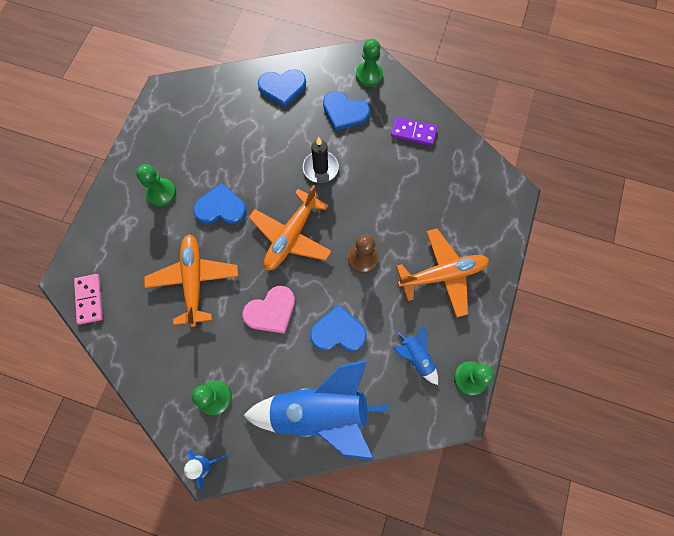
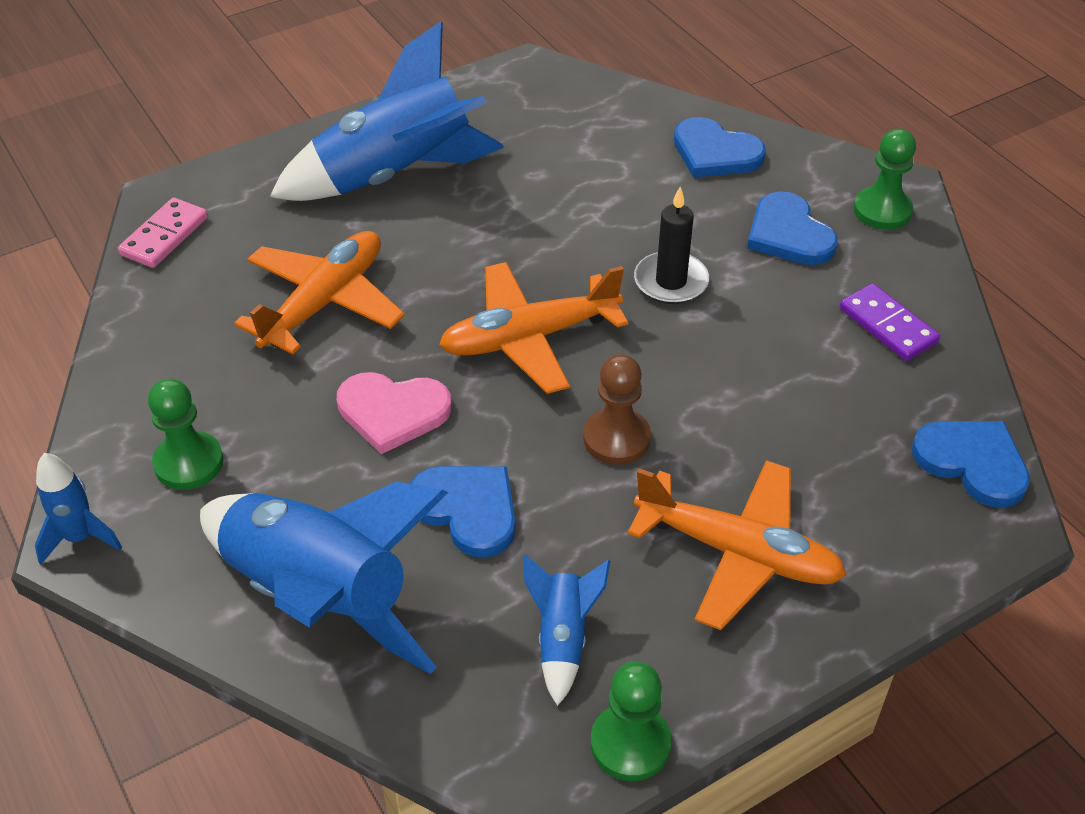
camera: 40 degrees right, 25 degrees down
green pawn [136,164,176,207] -> blue rocket [270,21,504,201]
blue heart [193,183,247,224] -> blue heart moved to [912,421,1030,508]

